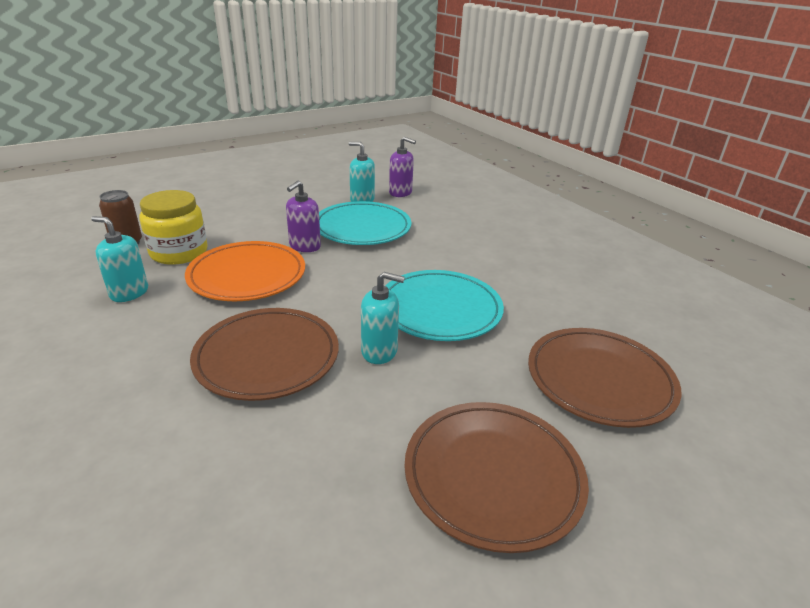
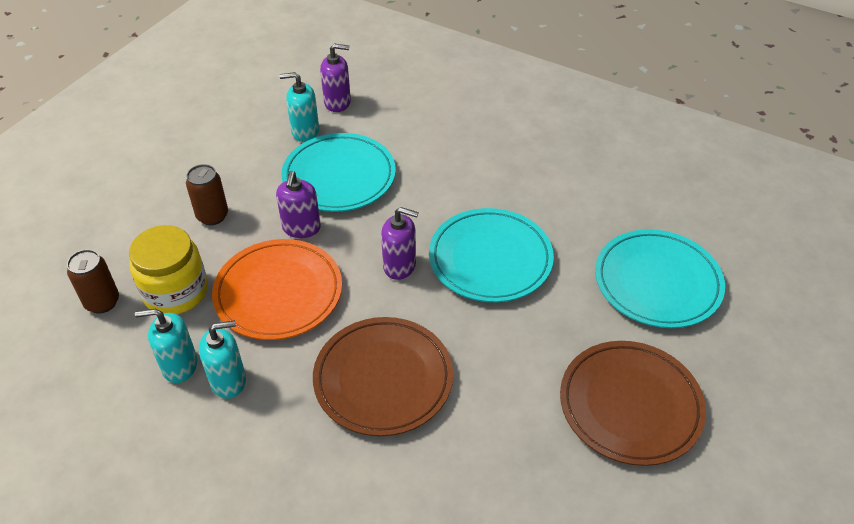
camera: 25 degrees left, 15 degrees up
turquoise soap dispenser [361,272,405,364] -> turquoise soap dispenser moved to [199,320,246,399]
brown plate [528,328,681,428] -> turquoise plate [595,229,725,328]
none -> brown can [186,164,228,225]
none -> purple soap dispenser [381,207,419,280]

